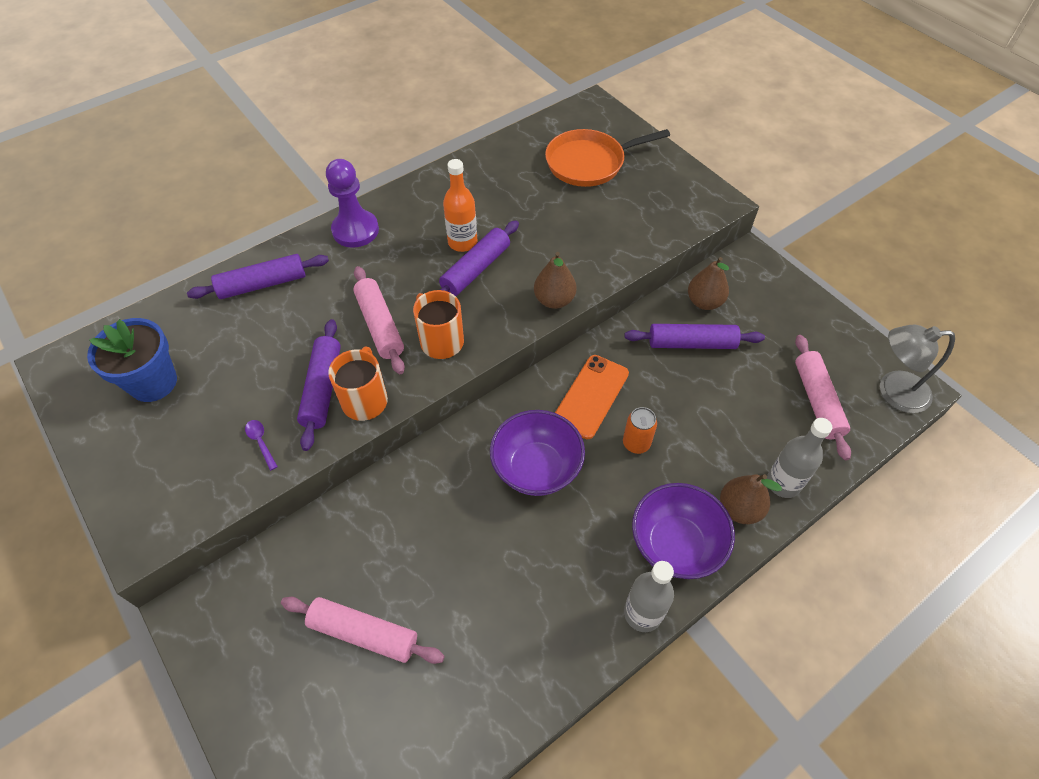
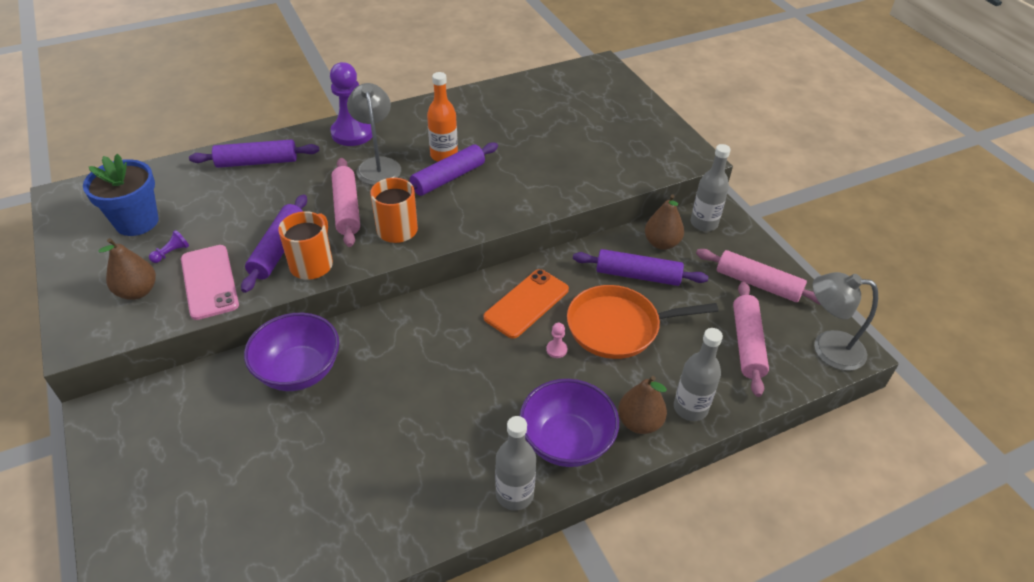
camera: 10 degrees right, 10 degrees down
purple spoon [245,420,278,471] -> pink phone [181,245,239,320]
pink rolling pin [281,597,444,664] -> pink rolling pin moved to [696,249,821,305]
purple bowl [490,410,585,496] -> purple bowl moved to [244,313,339,391]
brown pear [534,252,577,309] -> brown pear moved to [98,238,156,300]
orange pan [545,129,670,187] -> orange pan moved to [567,285,719,359]
orange can [623,407,657,454] -> pink pawn [546,323,567,358]
none -> purple pawn [149,230,189,263]
none -> grey lamp [347,83,401,185]
none -> grey bottle [690,144,731,231]

